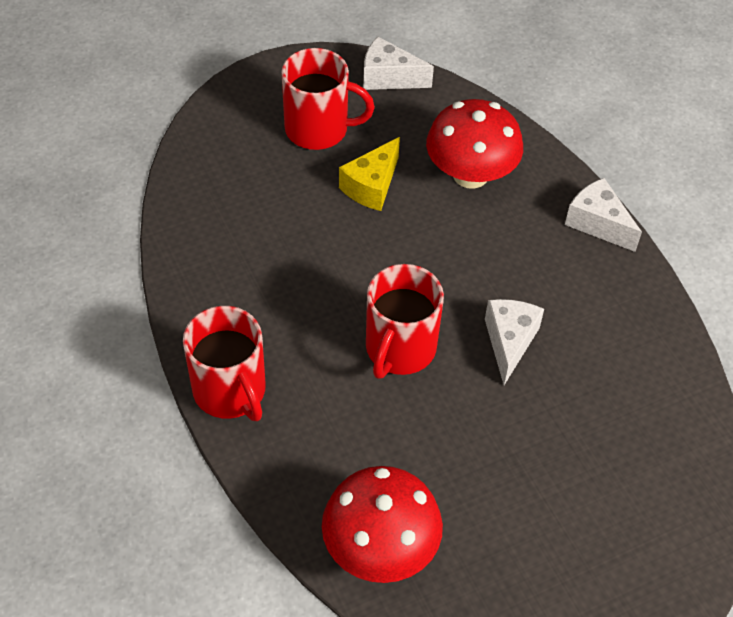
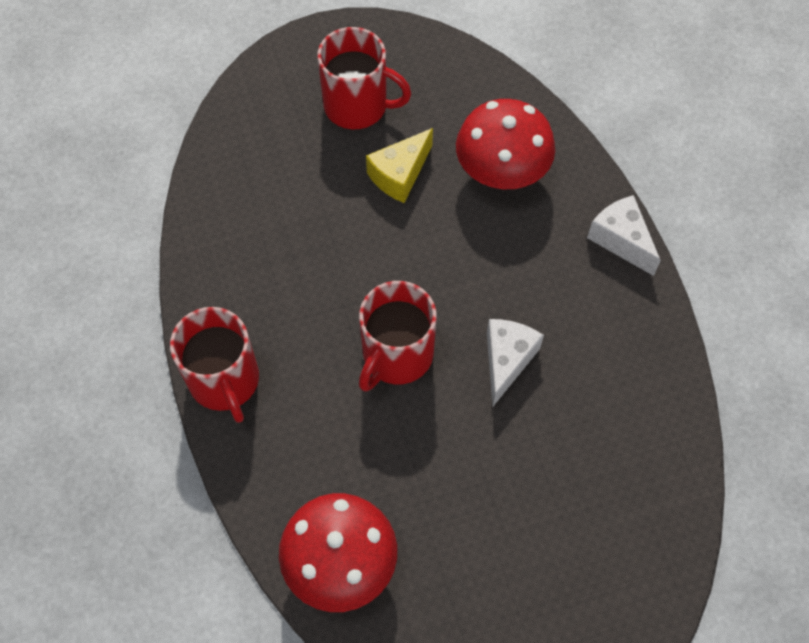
camera: 10 degrees right, 10 degrees up
white cheese [363,37,434,90] -> none

